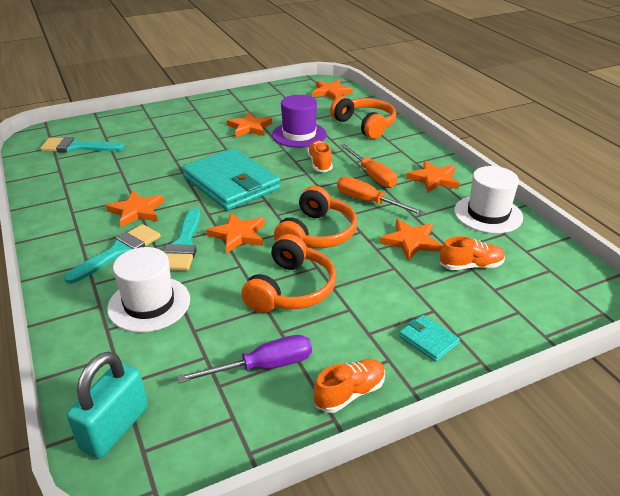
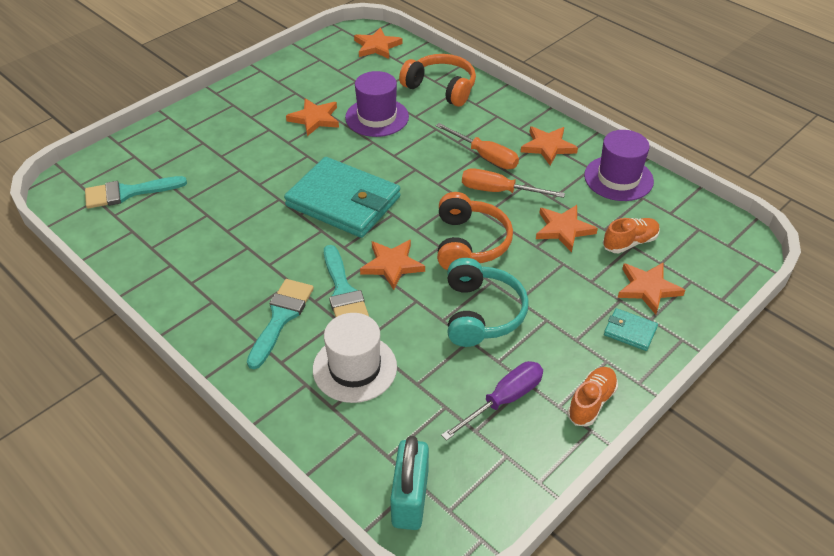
camera: 20 degrees left, 10 degrees up
orange star [106,191,164,227] -> orange star moved to [618,262,685,315]
orange headphones [241,234,336,313] -> turquoise headphones [447,258,529,347]
orange shoe [307,141,332,172] -> none
white hat [454,166,523,234] -> purple hat [584,130,654,201]

